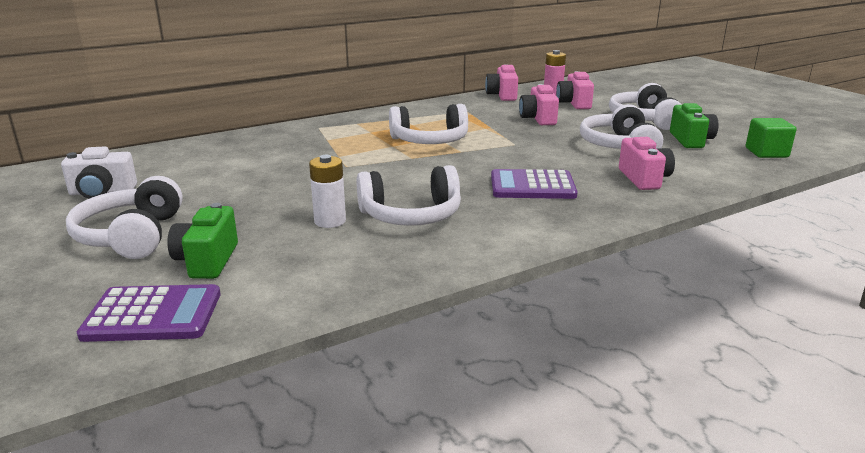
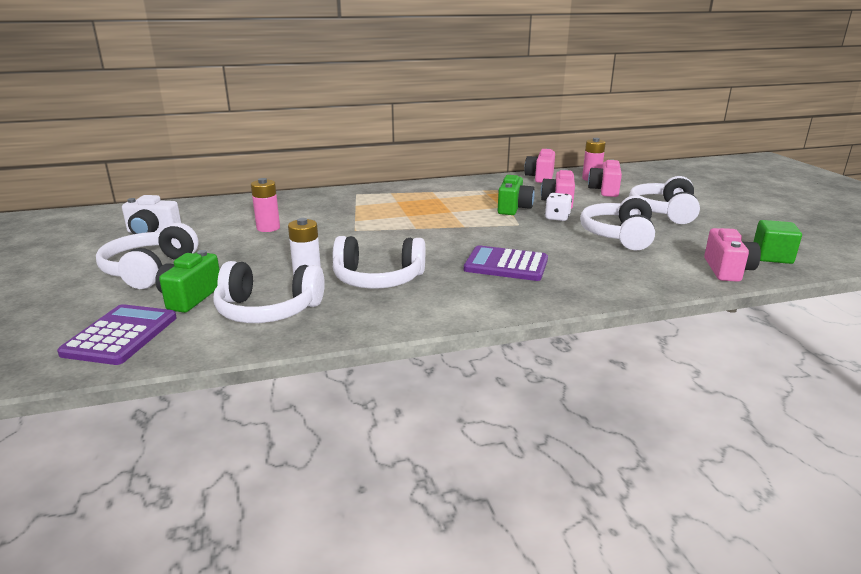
camera: 15 degrees right, 0 degrees up
purple calculator [77,284,220,342] -> purple calculator turned 90 degrees counterclockwise [57,304,177,365]
white headphones [389,104,468,144] -> white headphones moved to [214,261,325,323]
pink camera [619,137,675,190] -> pink camera moved to [704,228,761,282]
green camera [670,103,718,148] -> green camera moved to [498,175,535,215]
none -> pink battery [251,178,280,232]
none -> white dice [545,193,572,221]

